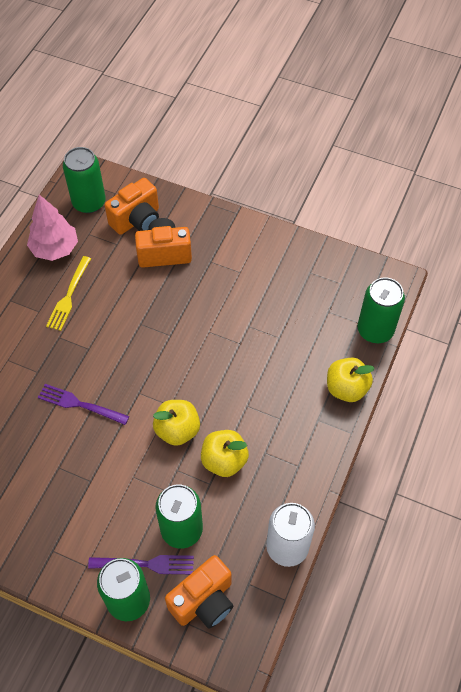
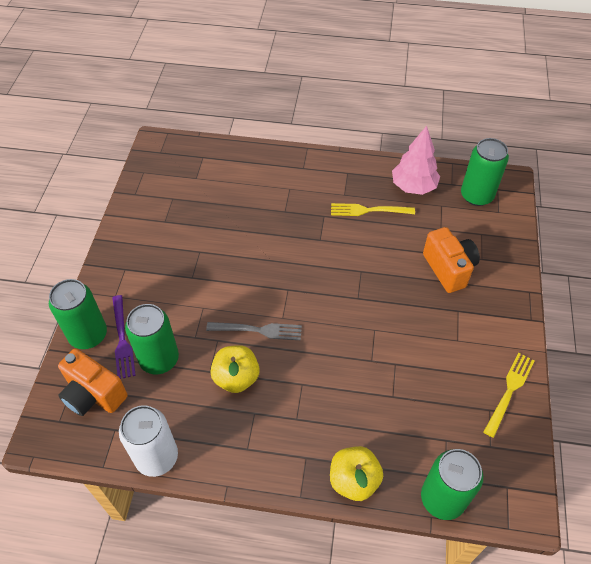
camera: 75 degrees right, 5 degrees down
purple fork [38,384,129,425] -> none
orange camera [105,178,159,235] -> none
yellow apple [153,400,200,446] -> grey fork [206,322,302,340]
none -> yellow fork [484,353,534,438]

